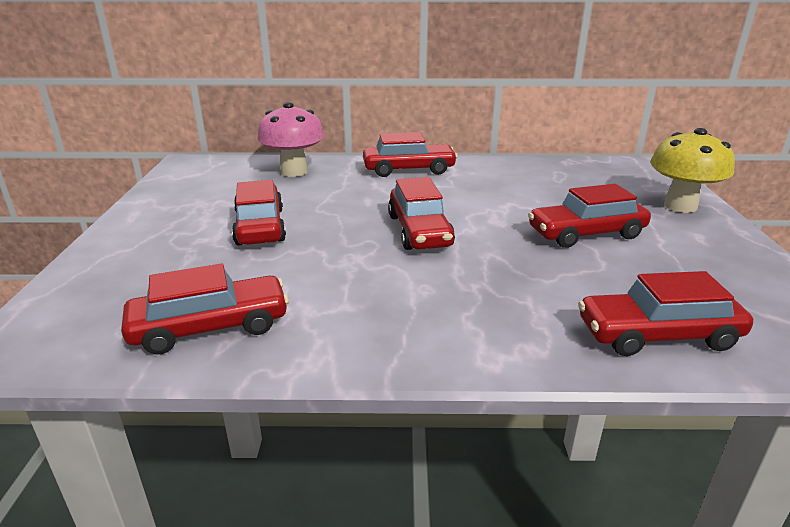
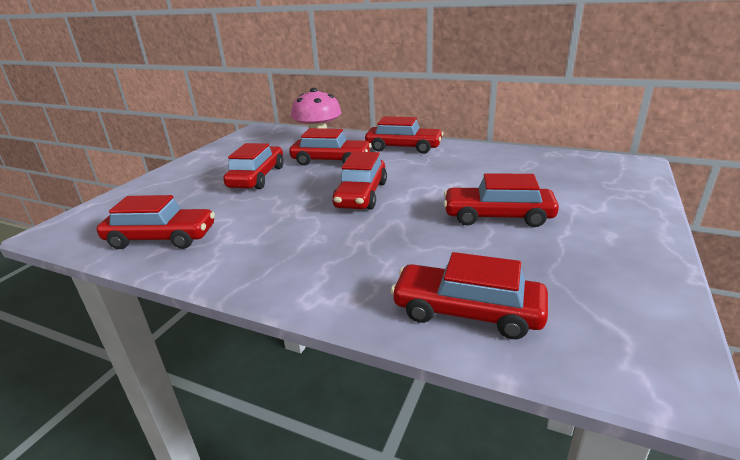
camera: 25 degrees right, 0 degrees up
yellow mushroom [650,128,735,213] -> none
none -> red car [289,128,372,166]

